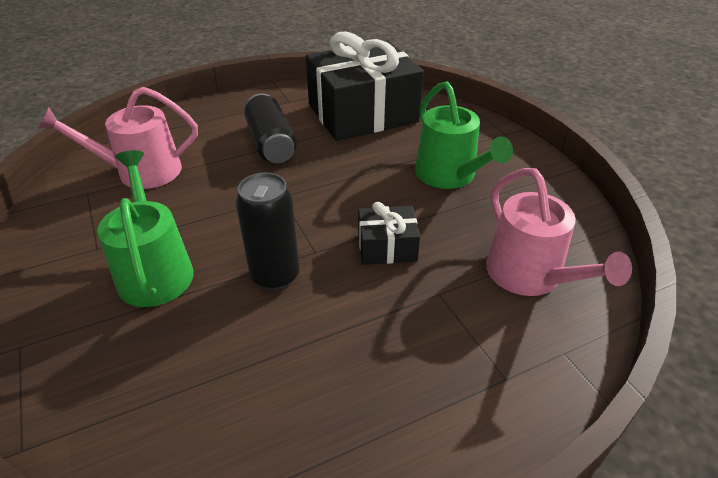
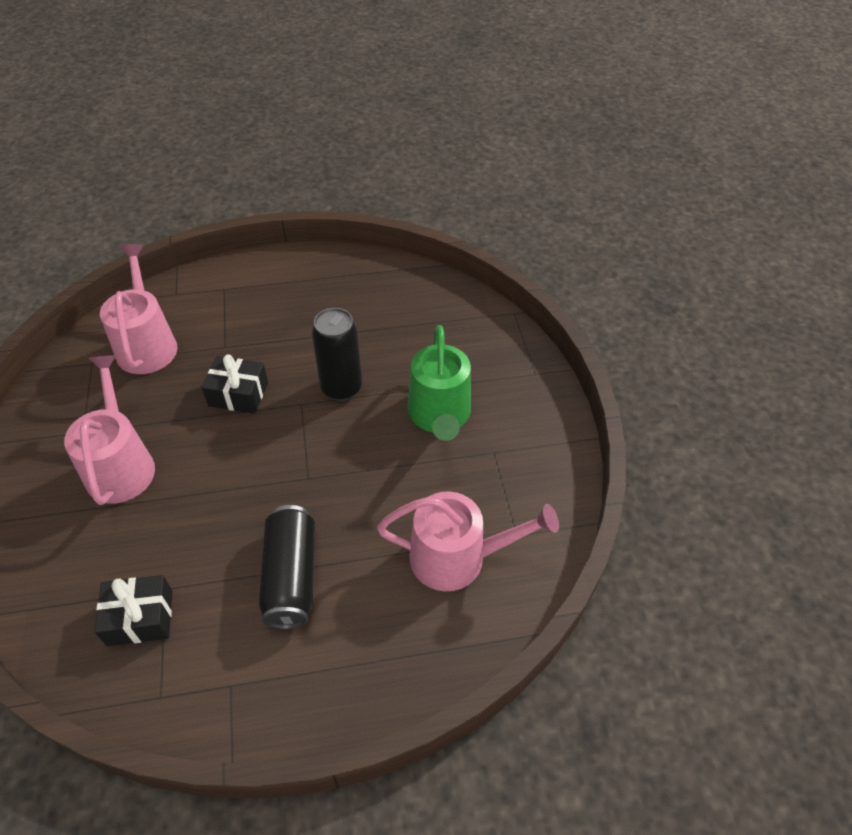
camera: 165 degrees left, 10 degrees up
black gift [306,32,424,141] -> black gift [94,575,173,646], size x0.45
green watering can [415,81,513,189] -> pink watering can [64,355,155,505]

